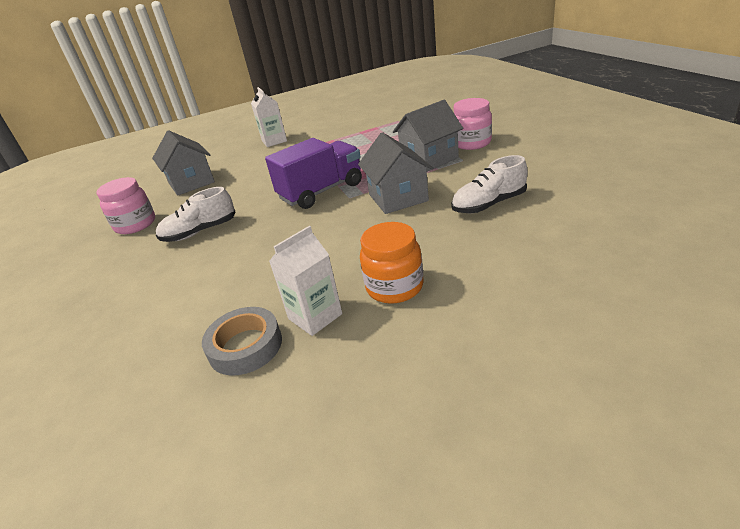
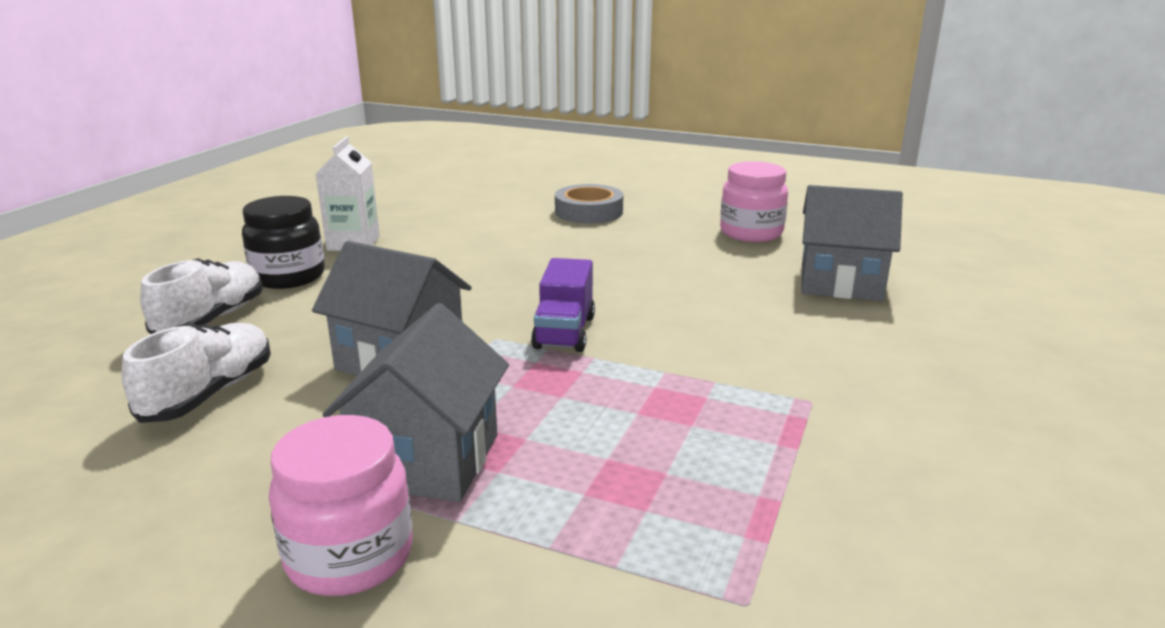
camera: 130 degrees right, 10 degrees down
white shoe [156,187,236,242] -> white shoe moved to [140,258,263,334]
grey tape [202,307,282,375] -> grey tape moved to [555,184,623,224]
white carton [251,87,287,147] -> none
purple truck [265,138,362,209] -> purple truck [531,258,595,352], size x0.62
orange jar [360,222,423,304] -> black jar [242,196,325,289]

